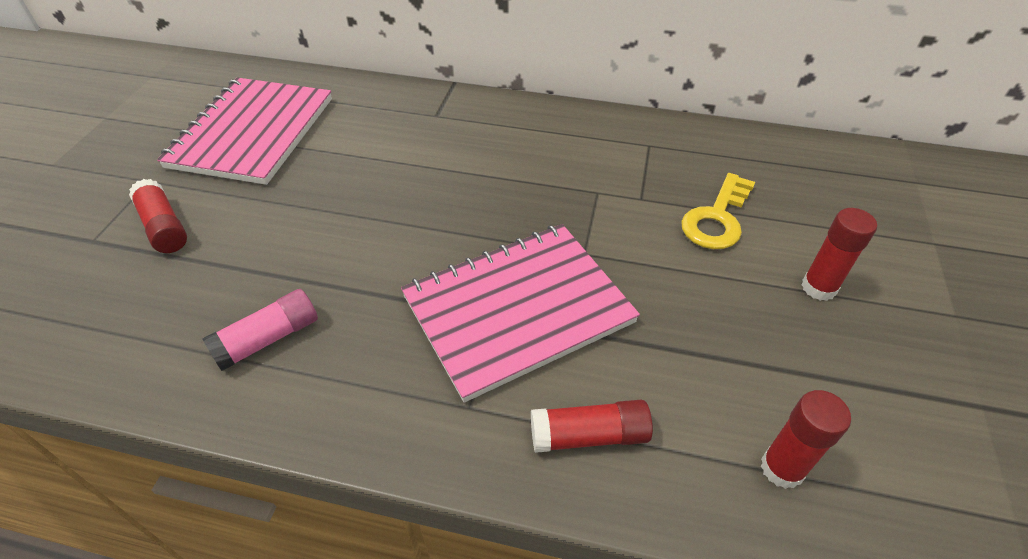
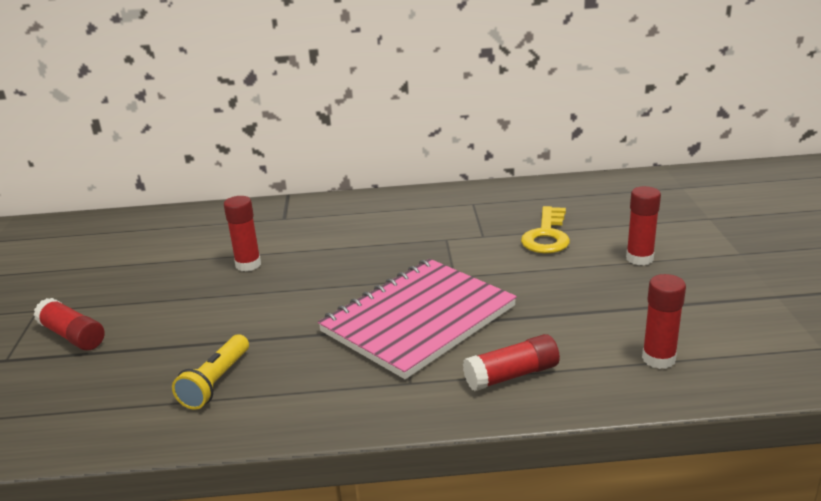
camera: 15 degrees left, 20 degrees down
pink notebook [157,78,332,185] -> none
pink glue stick [202,289,318,371] -> yellow flashlight [172,334,249,410]
none -> red glue stick [224,196,261,271]

